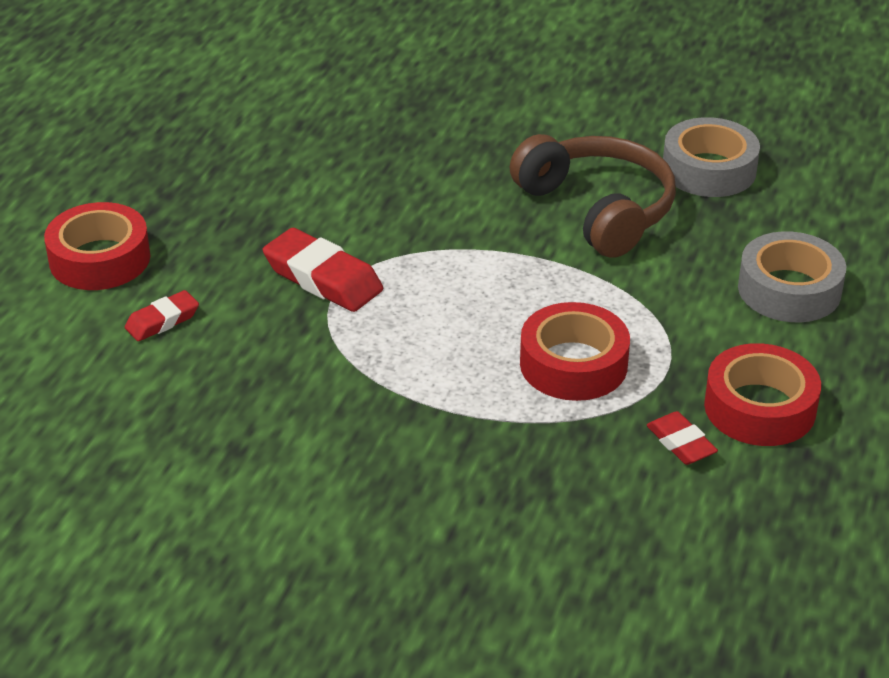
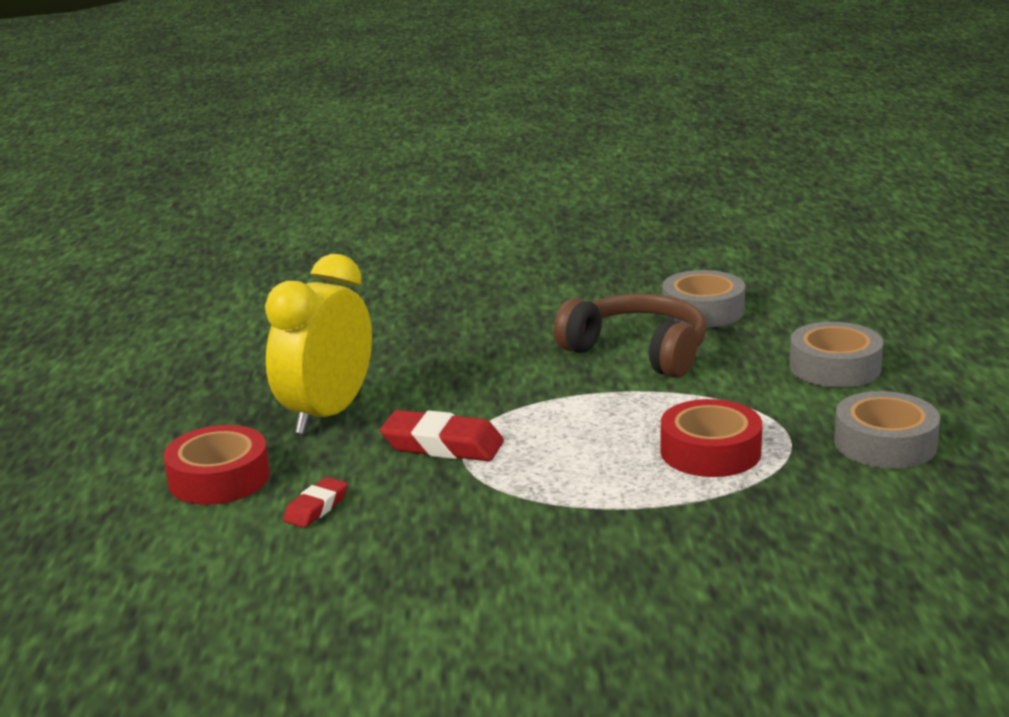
camera: 20 degrees left, 15 degrees down
red eraser [647,411,718,465] -> none
red tape [704,343,821,446] -> grey tape [834,391,940,469]
none -> yellow clock [265,254,372,435]

